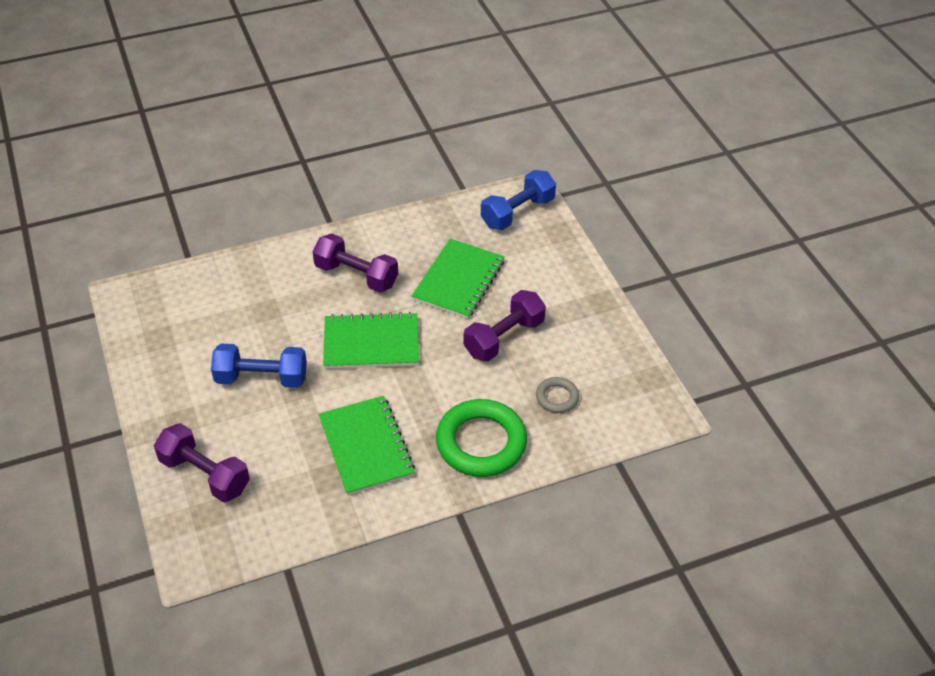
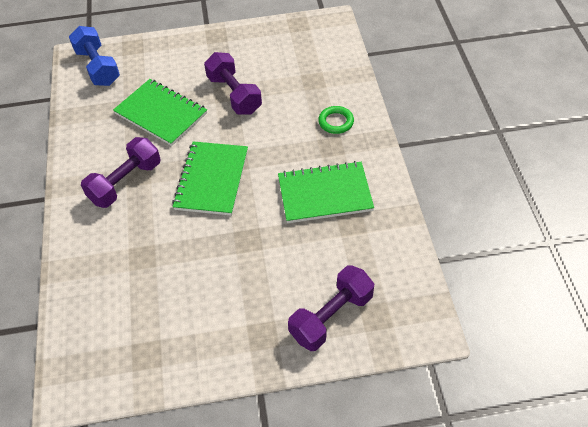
camera: 75 degrees left, 5 degrees up
blue dumbbell [211,344,307,388] -> none
green ring [436,399,527,477] -> green ring [318,106,354,134], size x0.49
grey ring [536,377,579,413] -> none

